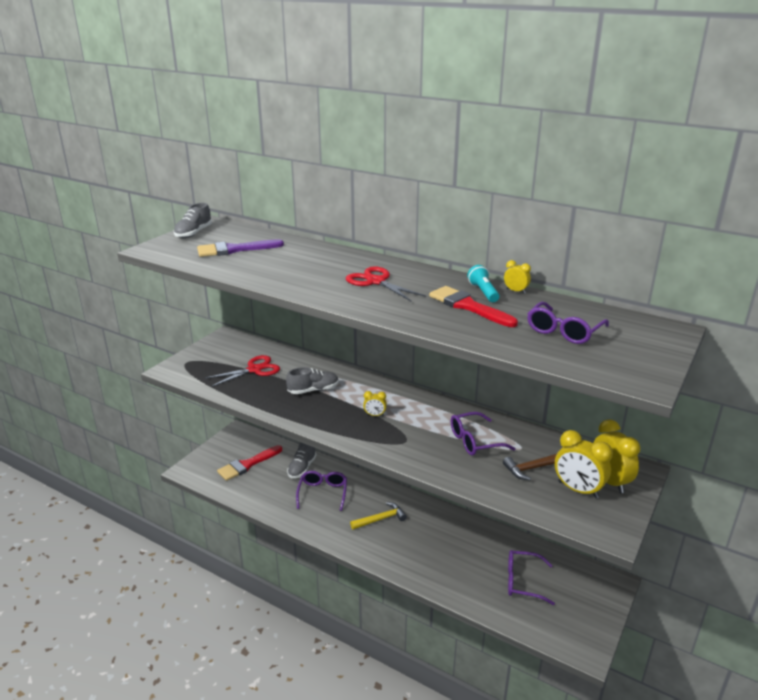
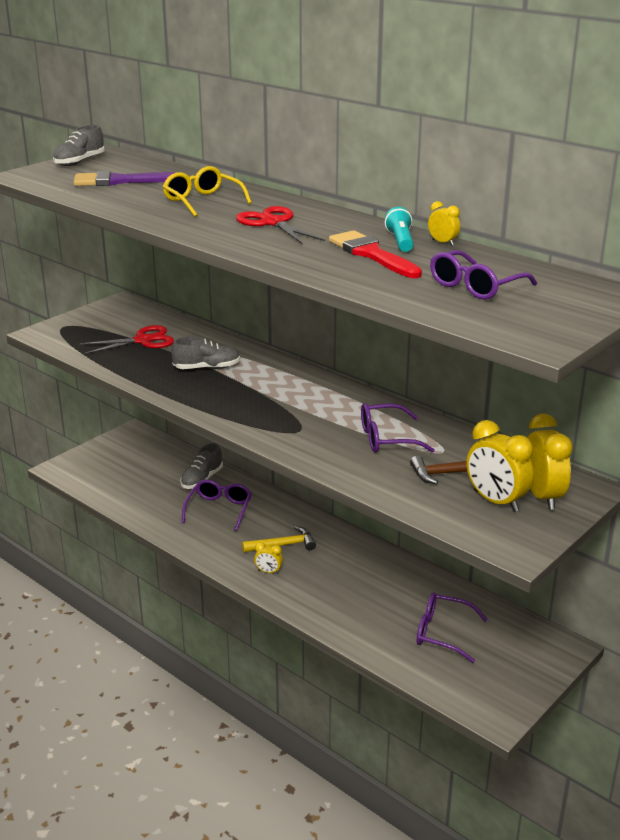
camera: 10 degrees right, 0 degrees up
red brush [217,445,282,481] -> none
yellow clock [363,391,387,416] -> yellow clock moved to [254,542,283,574]
none -> yellow glasses [163,166,252,217]

